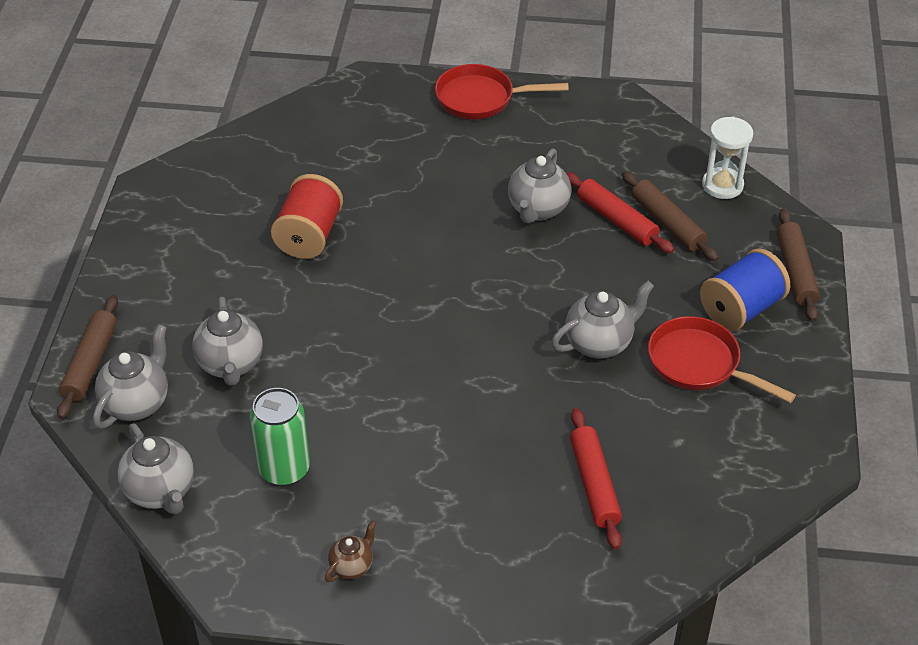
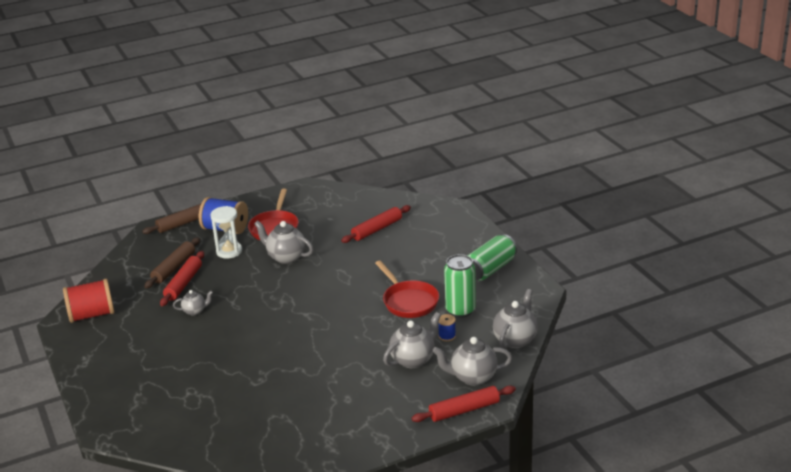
camera: 120 degrees left, 15 degrees down
brown rolling pin [57,295,118,419] -> red rolling pin [412,386,516,422]
red spool [271,174,343,259] -> red spool moved to [63,279,114,323]
brown teapot [325,520,376,582] -> green can [467,234,517,281]
red pan [435,64,568,119] -> red pan moved to [375,260,439,318]
grey teapot [508,148,571,223] -> grey teapot [173,290,213,315], size x0.57
white hourglass [702,117,753,199] -> white hourglass moved to [211,206,242,258]
none -> blue spool [438,314,456,341]

